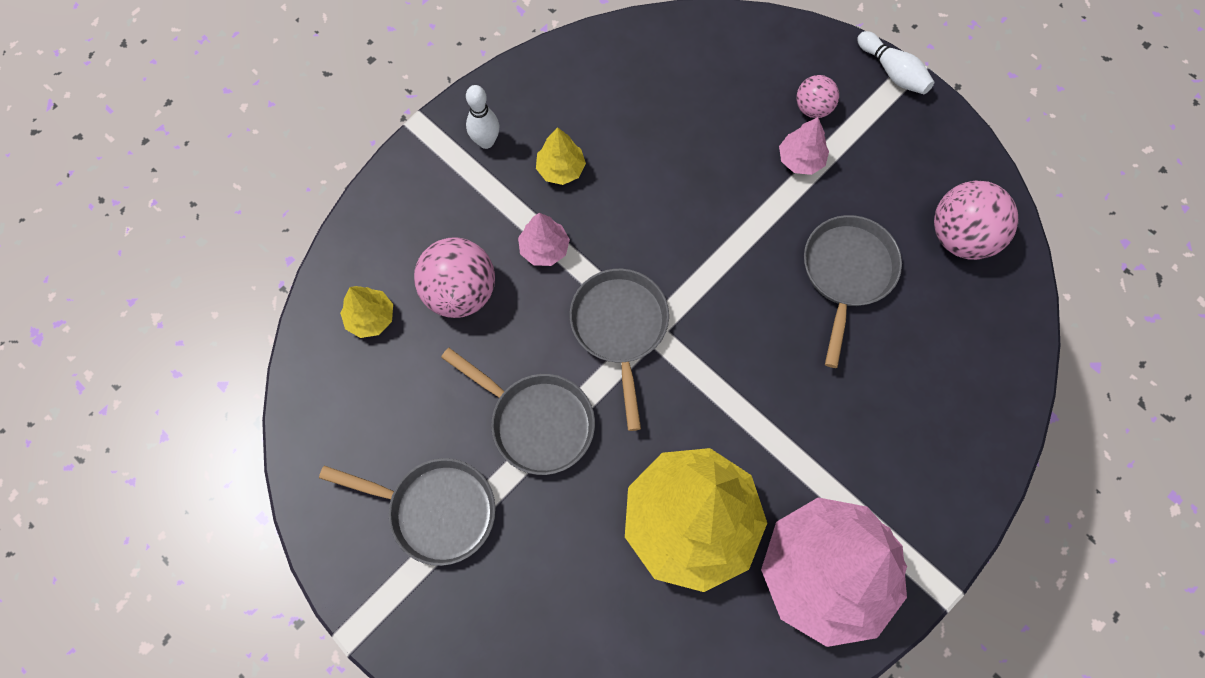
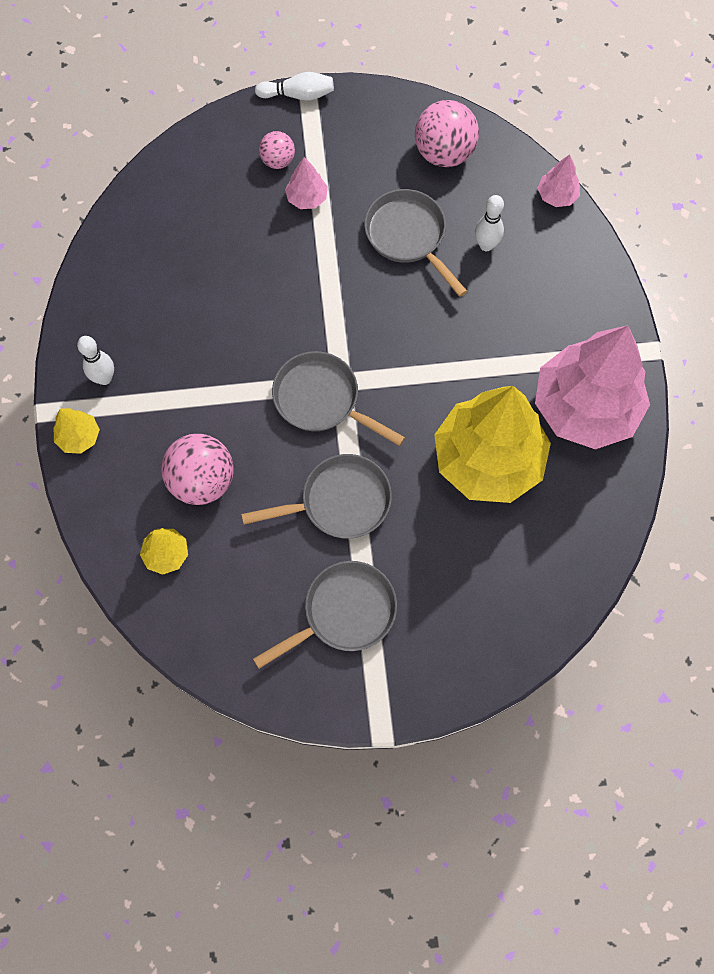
camera: 50 degrees left, 0 degrees up
pink tree [518,213,570,266] -> pink tree moved to [538,154,580,207]
yellow tree [536,127,586,185] -> yellow tree moved to [53,408,100,454]
none -> white bowling pin [475,195,504,251]

